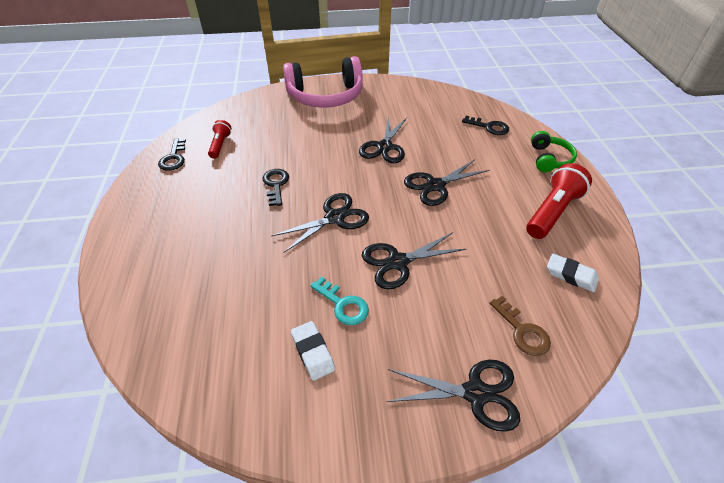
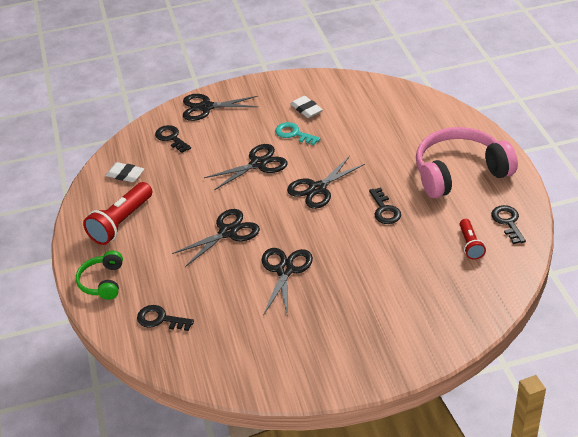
camera: 175 degrees right, 5 degrees down
pink headphones [283,56,363,108] -> pink headphones moved to [416,127,518,198]
brown key [489,296,551,356] -> black key [155,125,191,153]

